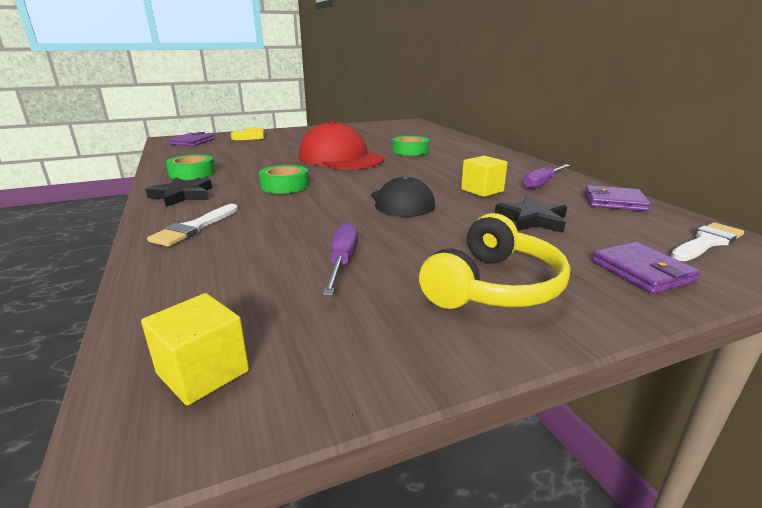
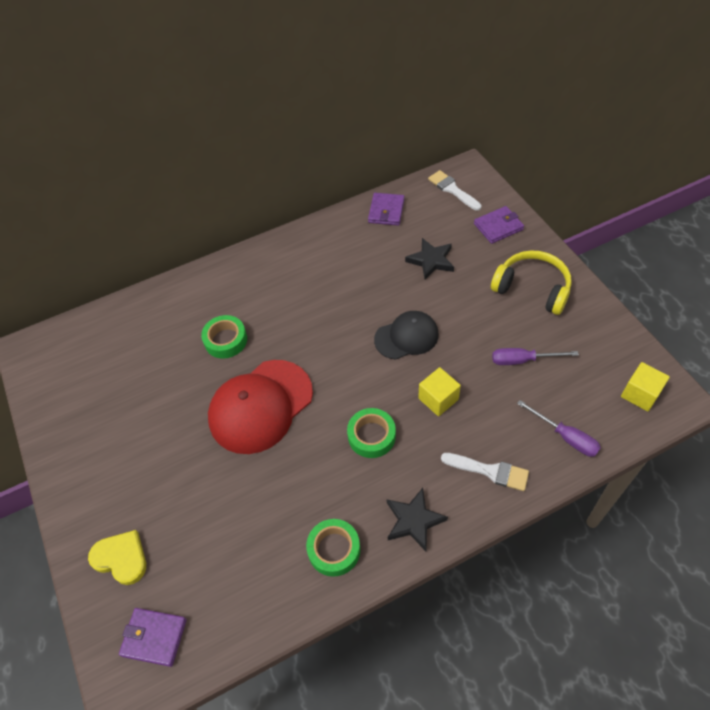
camera: 90 degrees left, 30 degrees up
yellow cube [461,156,508,197] -> yellow cube moved to [418,367,461,416]
purple screwdriver [523,164,570,189] -> purple screwdriver moved to [517,400,601,457]

